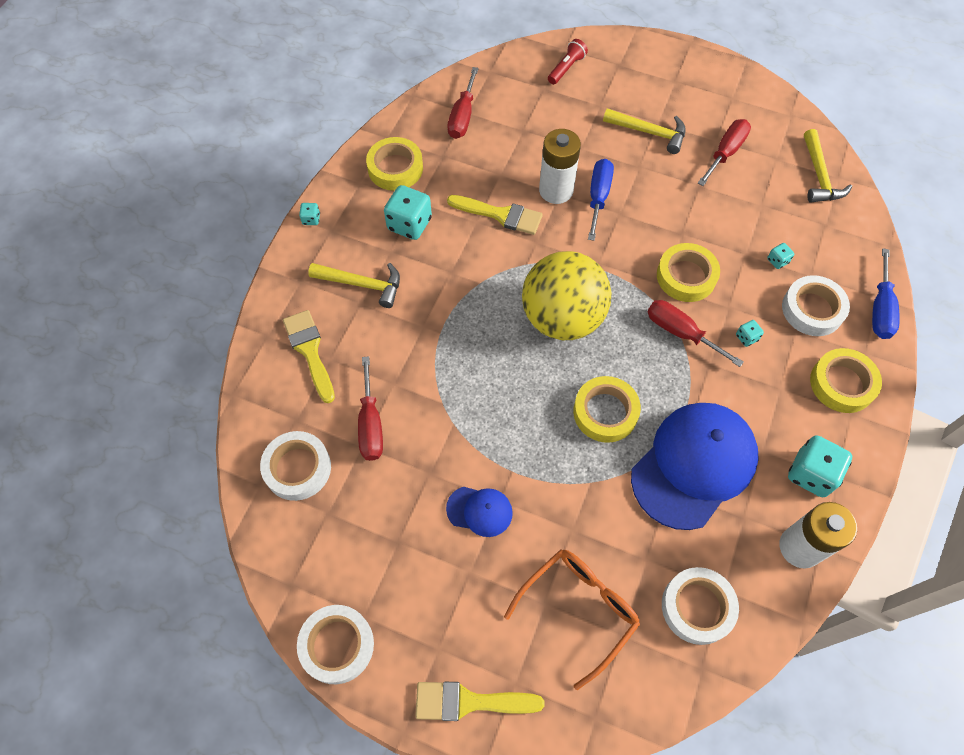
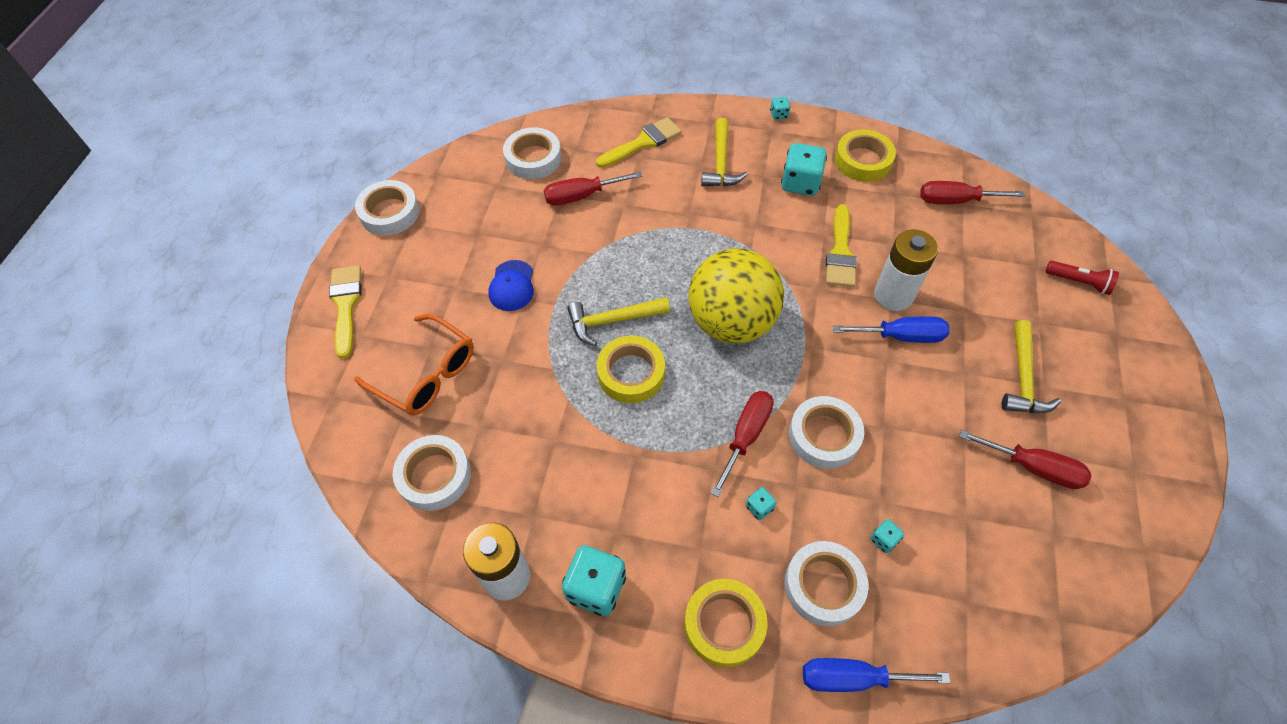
camera: 80 degrees right, 5 degrees down
blue cap [631,403,759,530] -> none
yellow tape [657,243,720,302] -> white tape [789,396,864,469]
yellow hammer [804,129,852,203] -> yellow hammer moved to [567,297,670,346]

